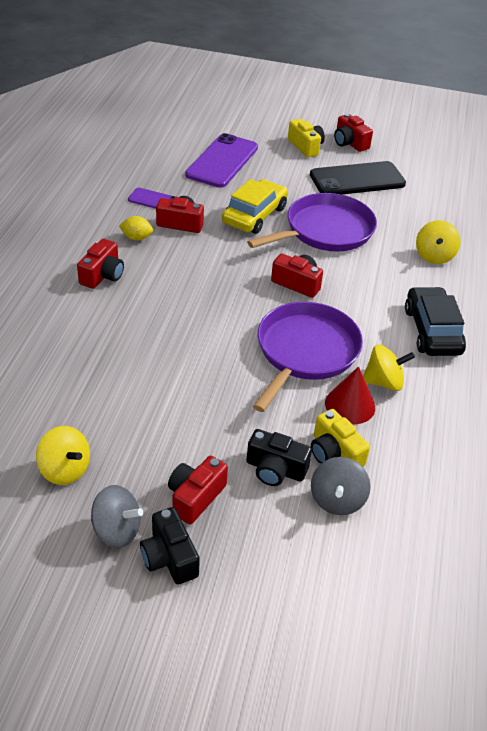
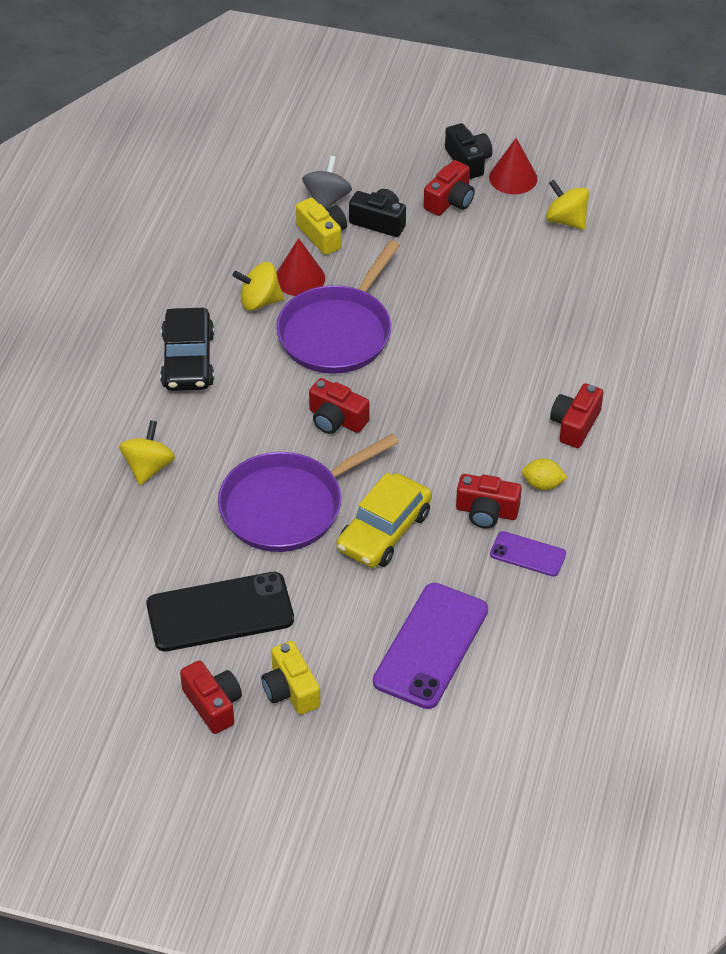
camera: 175 degrees left, 5 degrees up
grey spinning top [91,485,143,548] -> red cone [489,138,538,194]

